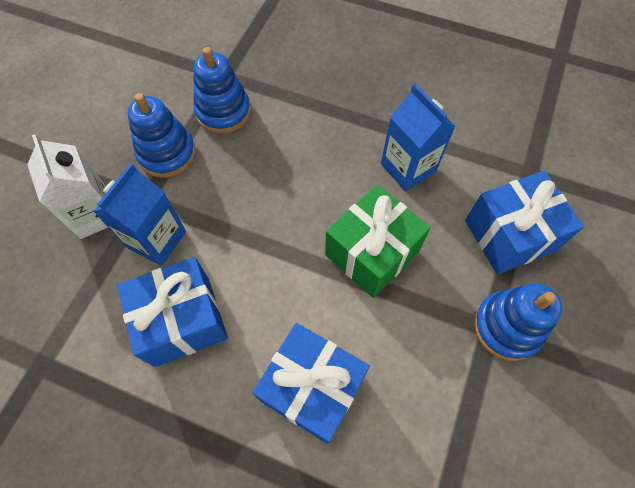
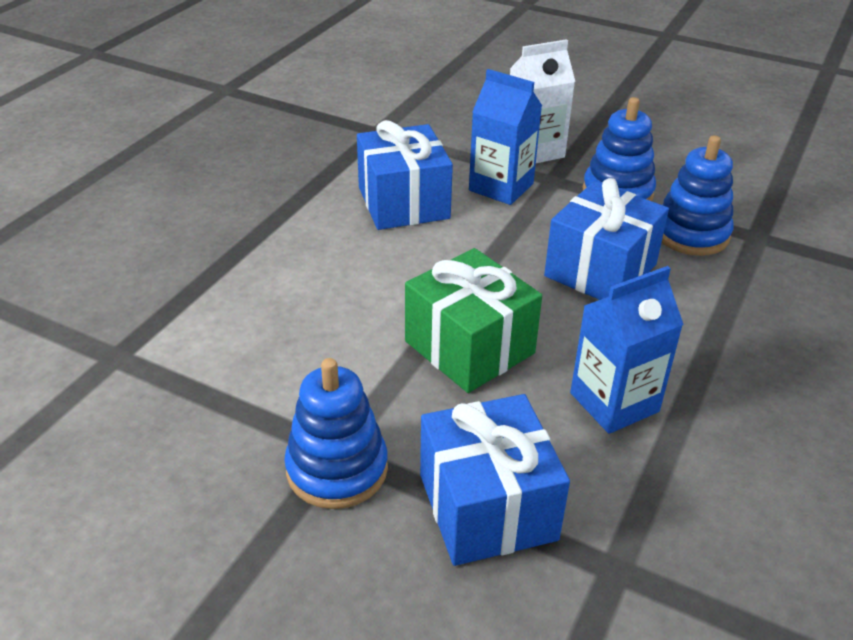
camera: 95 degrees right, 25 degrees down
blue gift [252,323,370,444] -> blue gift moved to [544,178,669,300]

